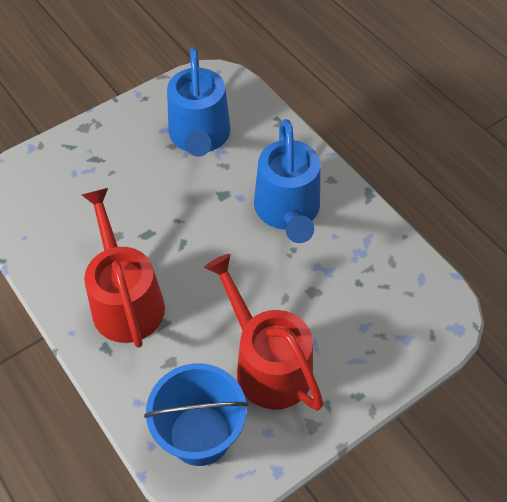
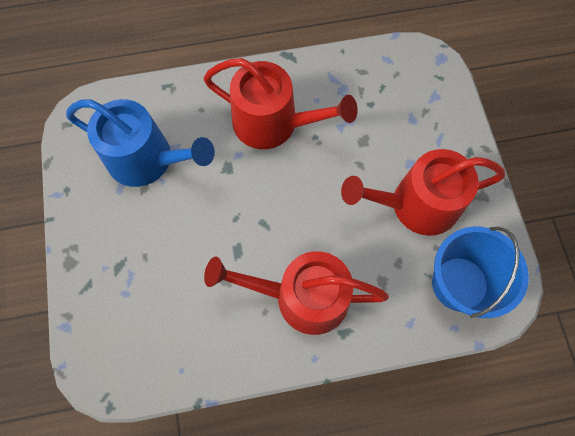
camera: 65 degrees left, 15 degrees up
blue watering can [254,119,320,243] -> red watering can [203,58,358,149]

